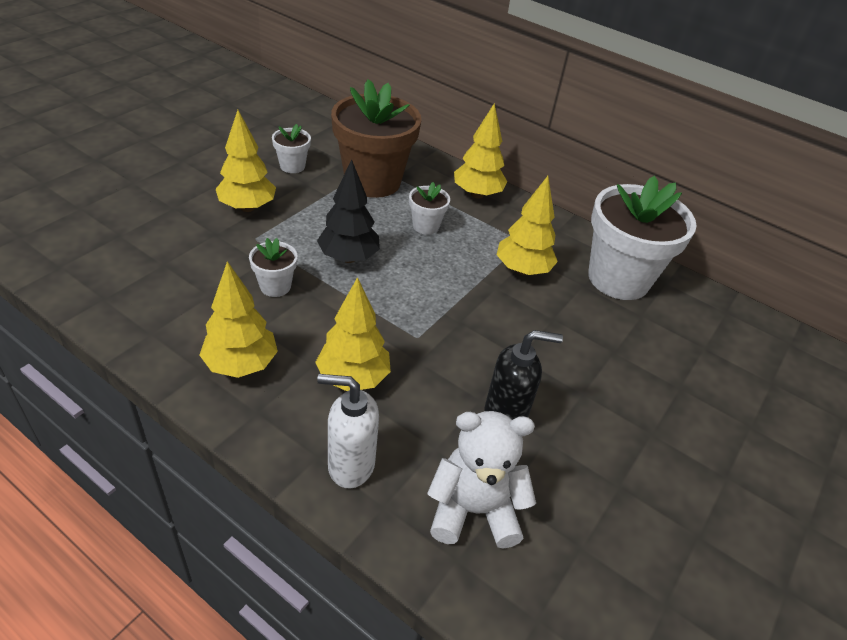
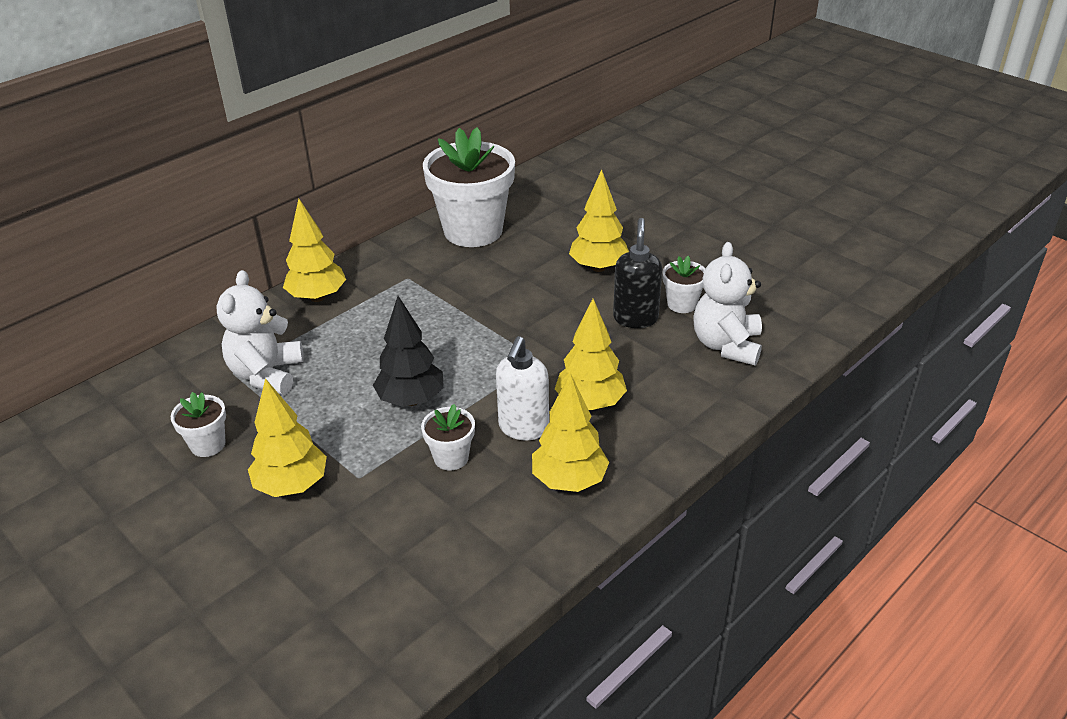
camera: 75 degrees left, 5 degrees down
white soap dispenser [317,374,379,488] -> white soap dispenser moved to [496,336,549,440]
brown flower pot [331,79,421,198] -> white teddy bear [216,270,304,395]
white flower pot [409,182,450,235] -> white flower pot moved to [662,256,705,313]
yellow tree [497,176,558,275] -> yellow tree moved to [569,169,629,272]

